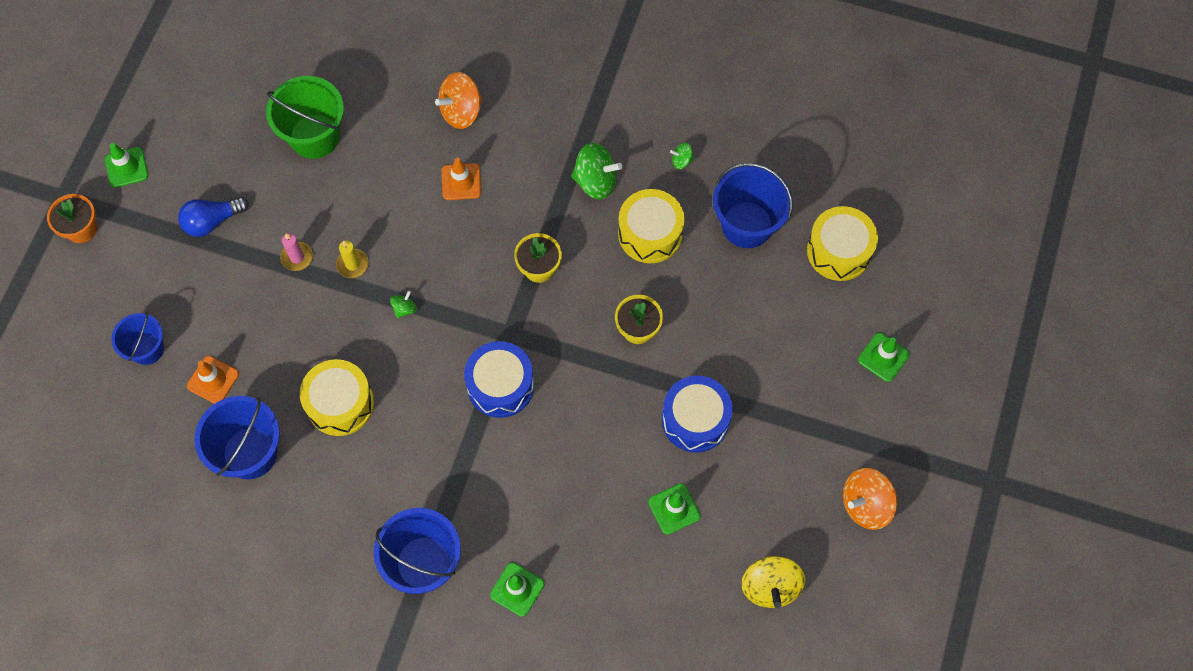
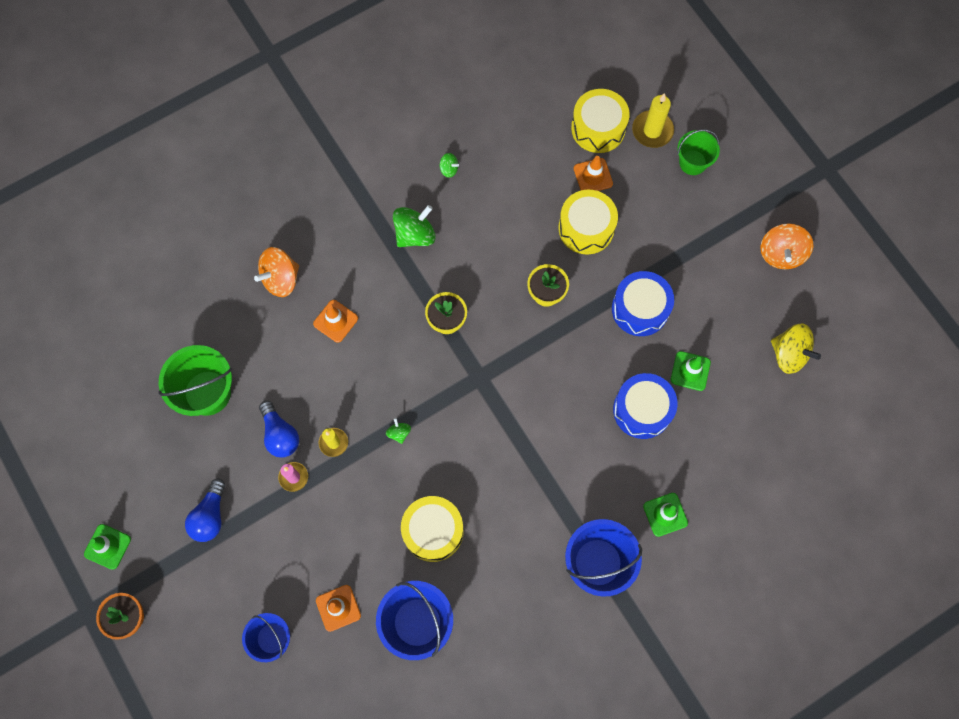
camera: 50 degrees left, 5 degrees up
orange spinning top [435,72,483,129] -> orange spinning top turned 45 degrees clockwise [254,247,299,297]
blue drum [464,341,534,418] -> blue drum moved to [613,373,678,439]
yellow drum [618,189,685,263] -> yellow drum moved to [558,190,618,254]
green spinning top [670,142,694,169] -> green spinning top turned 105 degrees counterclockwise [439,153,459,178]
blue bucket [713,163,793,248] -> none
green traffic cone [858,333,910,382] -> green bucket [678,129,720,175]
none -> blue light bulb [259,401,299,458]
none -> orange traffic cone [574,156,613,191]
none -> yellow candle [632,93,674,148]

